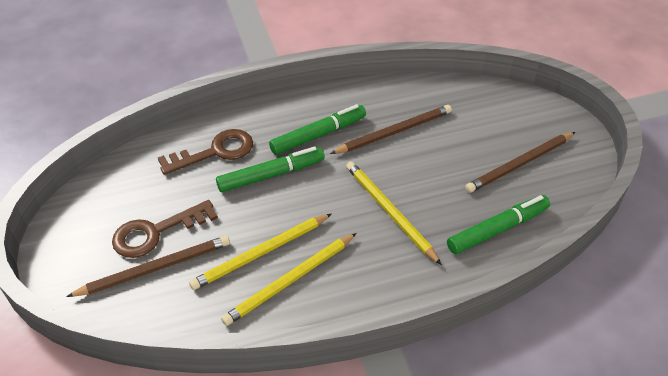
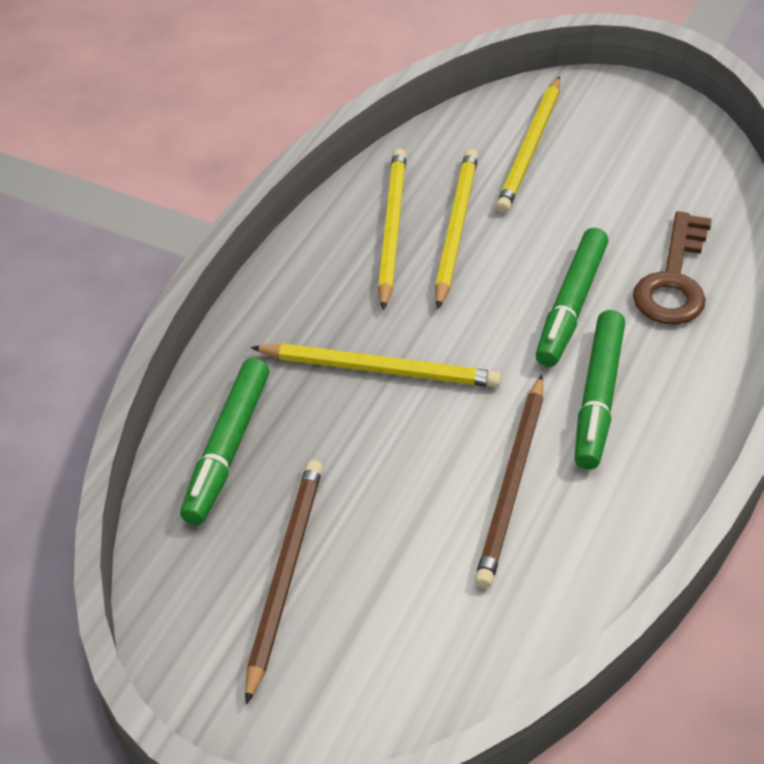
camera: 135 degrees right, 0 degrees up
brown pencil [66,236,230,297] -> yellow pencil [496,76,560,213]
brown key [112,200,218,258] -> none

